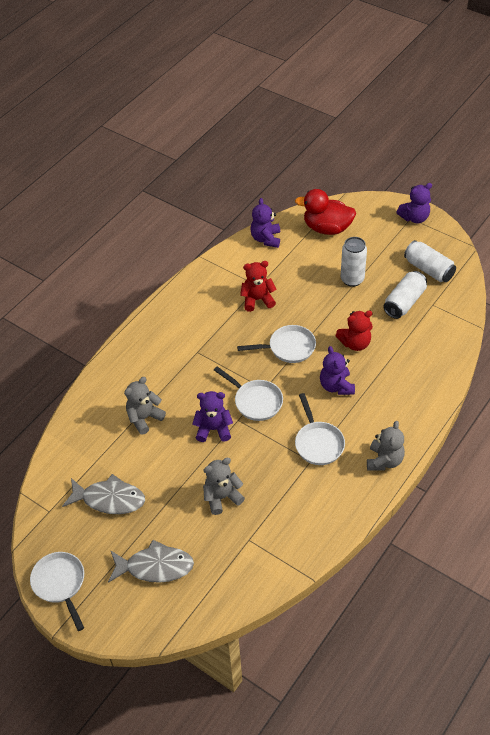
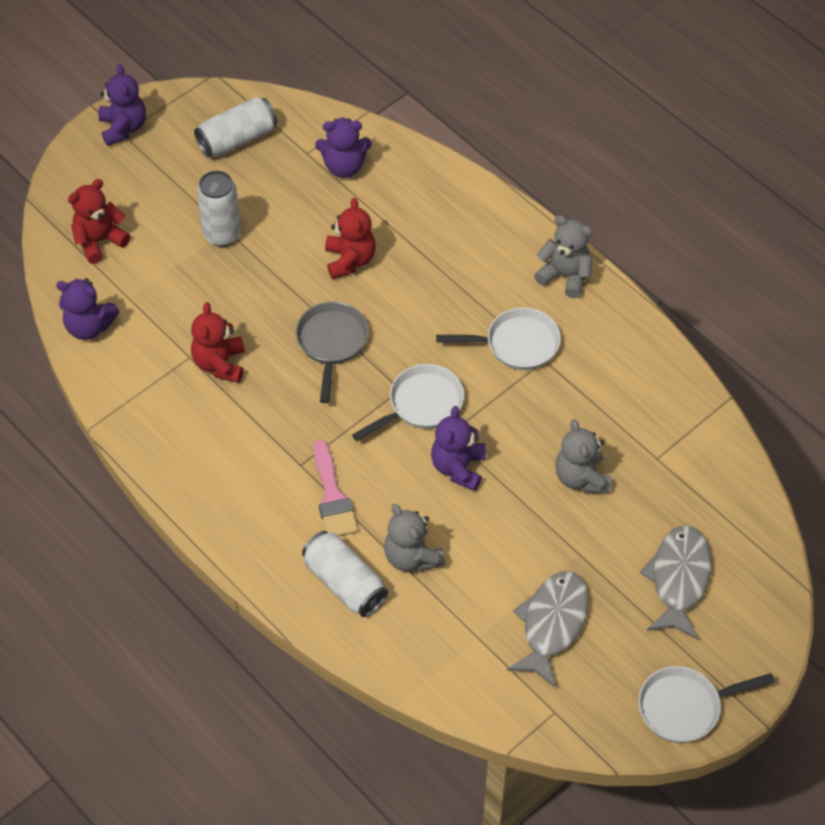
camera: 80 degrees left, 5 degrees up
white pan [237,325,316,363] -> grey pan [296,302,368,403]
red duck [295,189,356,235] -> red teddy bear [68,179,130,264]
purple teddy bear [320,346,355,395] -> purple teddy bear moved to [315,117,372,178]
white can [383,271,427,319] -> white can moved to [302,531,388,617]
none -> pink brush [313,440,358,536]

